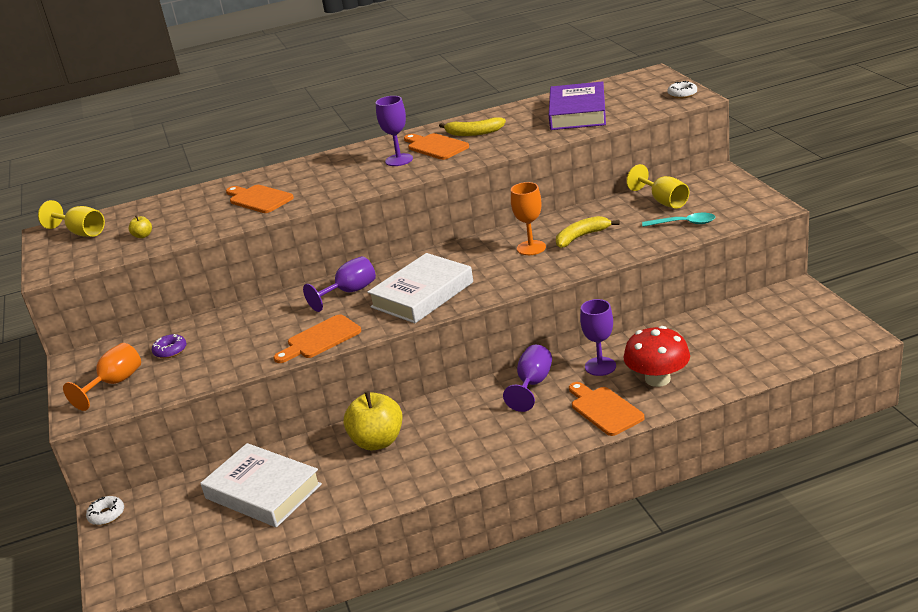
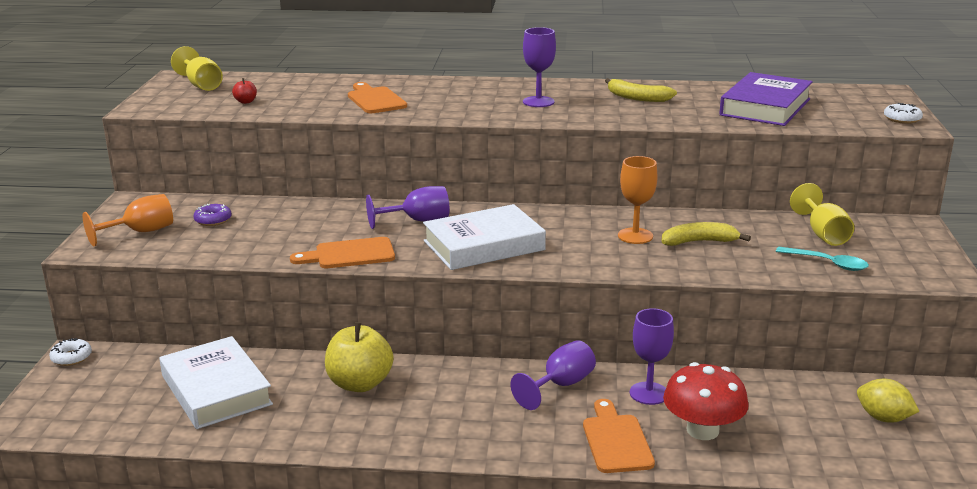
camera: 20 degrees right, 5 degrees down
yellow apple [129,215,152,238] -> red apple [232,78,257,104]
orange cutting board [404,133,469,160] -> none
none -> yellow lemon [857,379,920,423]

